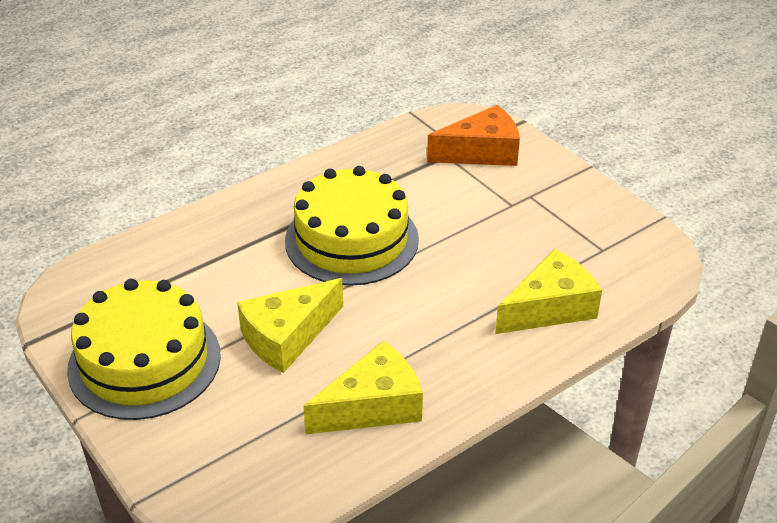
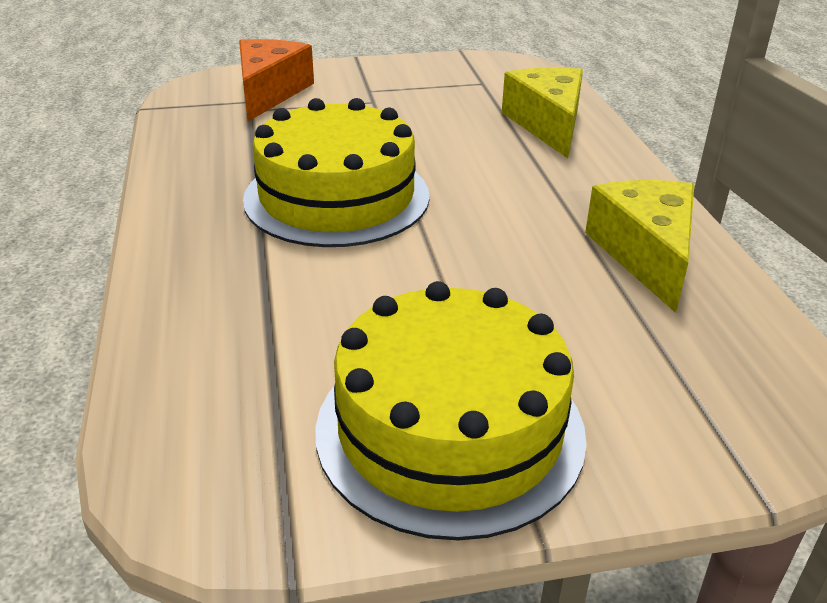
camera: 65 degrees left, 5 degrees down
yellow cheese [237,278,343,373] -> none

